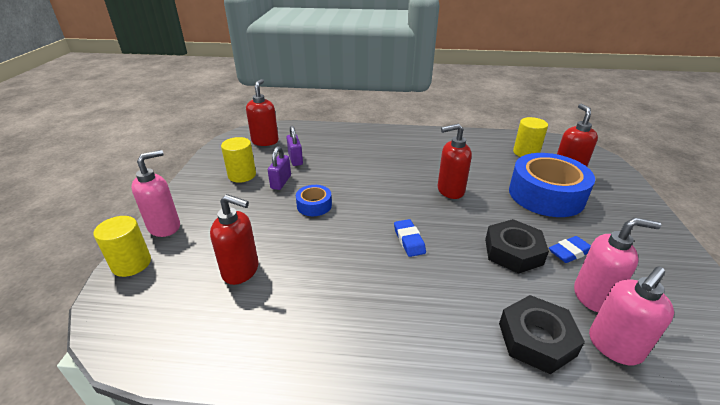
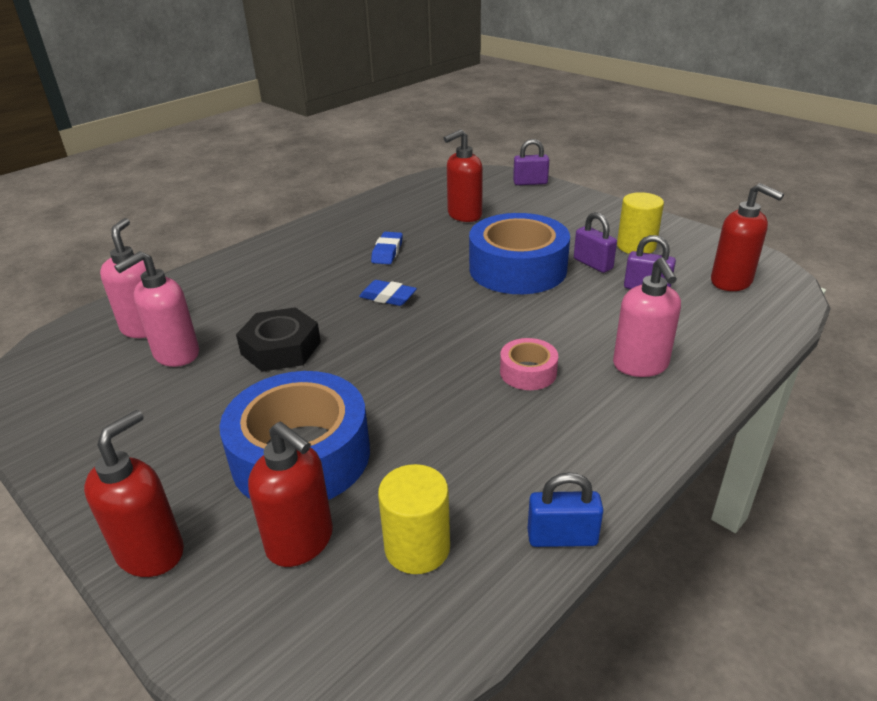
camera: 130 degrees right, 0 degrees up
yellow cylinder [93,216,151,277] -> purple padlock [513,139,549,185]
pink soap dispenser [131,150,180,237] -> pink soap dispenser moved to [613,257,681,377]
blue tape [296,185,332,216] -> blue tape [469,213,570,294], size x2.13
red soap dispenser [438,124,472,199] -> red soap dispenser moved to [84,410,184,577]
black nut [499,295,585,374] -> none
blue eraser [549,236,591,263] -> blue eraser moved to [371,232,403,264]
none -> pink tape [500,338,558,390]
none -> blue padlock [527,472,603,547]

